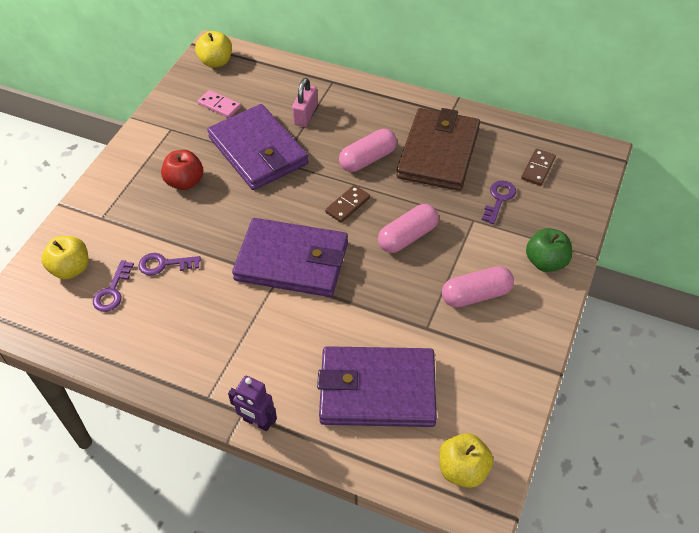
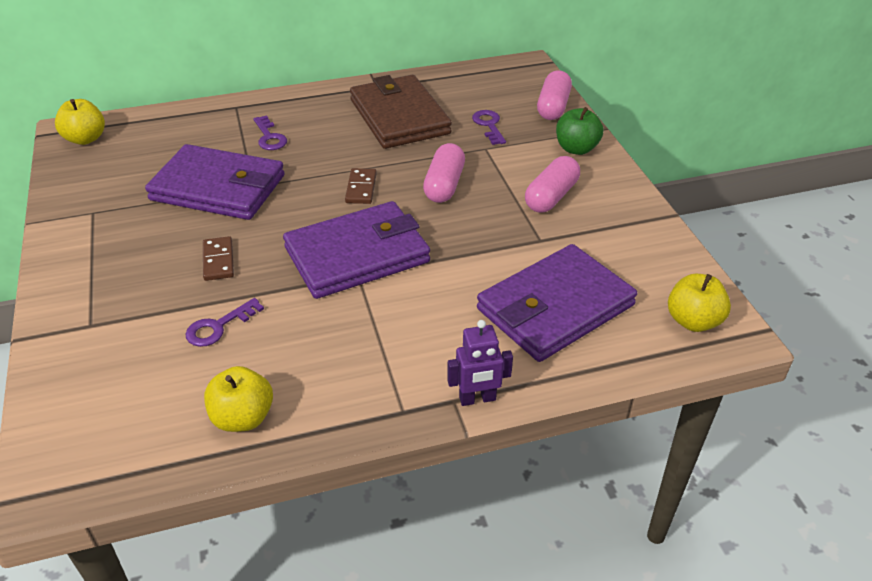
camera: 40 degrees left, 10 degrees down
yellow apple [41,236,88,279] -> yellow apple moved to [204,366,273,432]
purple key [93,260,134,312] -> purple key moved to [253,115,287,150]
red apple [161,150,203,190] -> none
pink domino [197,90,241,118] -> none
pink padlock [292,78,317,127] -> none
pink capsule [339,129,397,172] -> pink capsule moved to [537,70,572,120]
brown domino [521,149,556,186] -> brown domino moved to [203,236,234,281]

